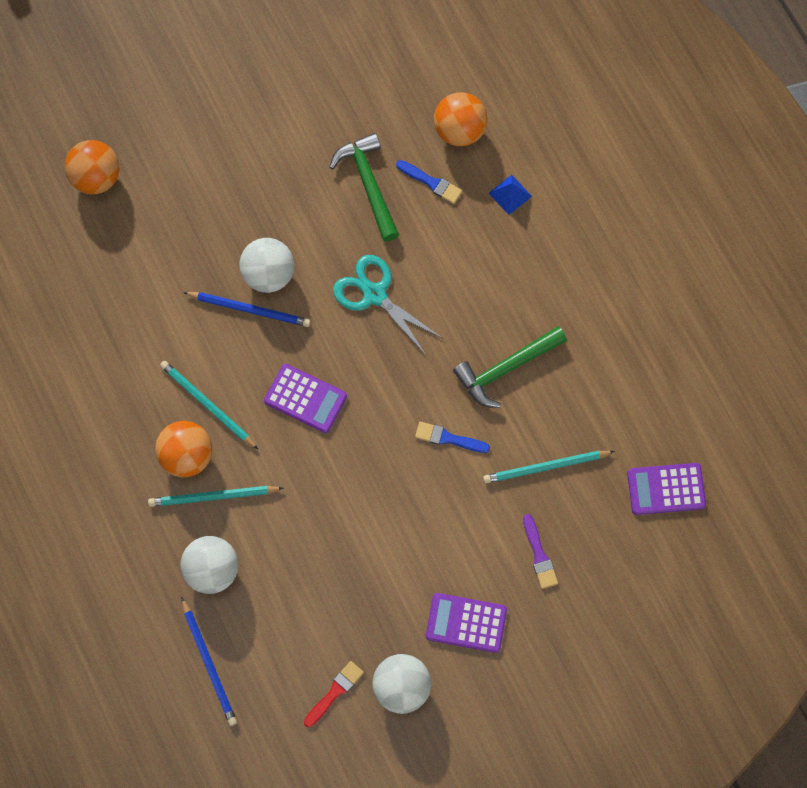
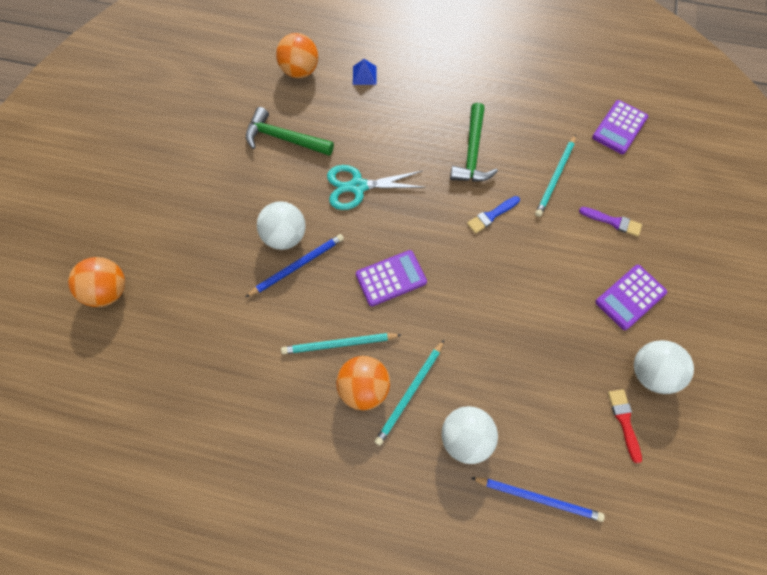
camera: 50 degrees left, 5 degrees down
blue brush [396,160,462,204] -> none

